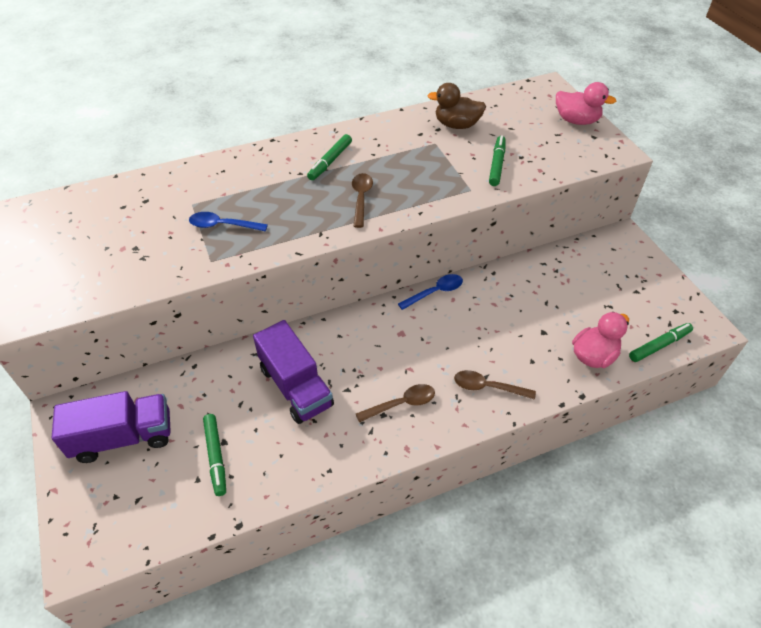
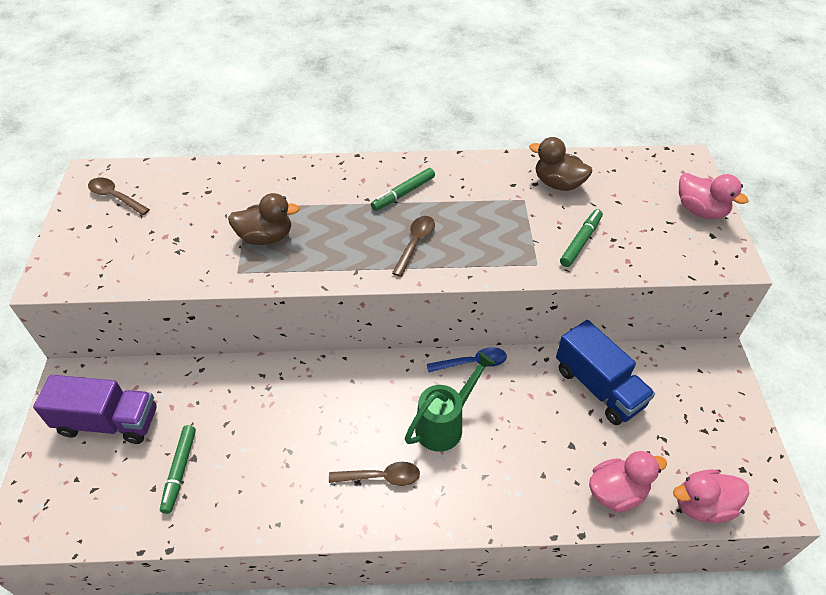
camera: 20 degrees right, 0 degrees up
blue spoon [189,212,268,232] -> brown duck [228,193,300,245]
purple truck [253,320,334,424] -> none
brown spoon [454,370,536,400] -> brown spoon moved to [88,178,150,215]
green marker [629,323,693,362] -> pink duck [673,469,749,523]
none -> green watering can [405,352,496,452]
none -> blue truck [556,320,655,425]

